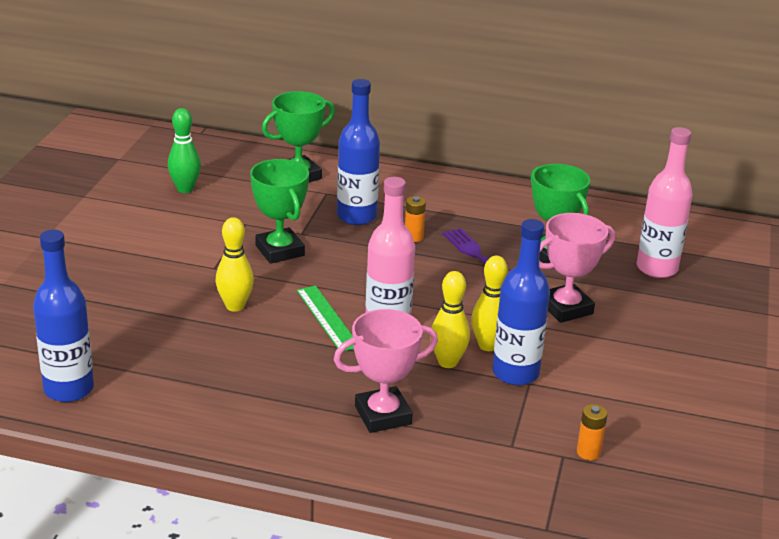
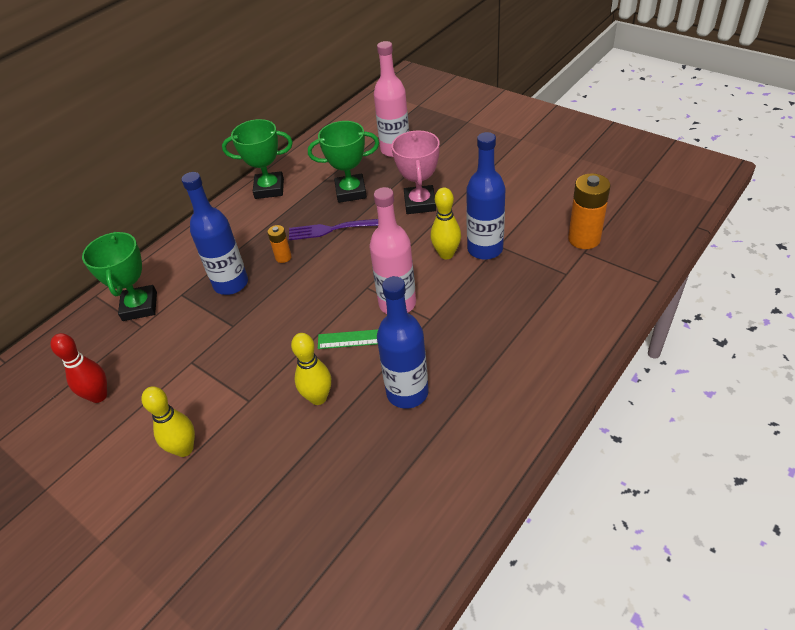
camera: 60 degrees left, 15 degrees up
blue bottle [33,230,94,402] -> blue bottle moved to [377,276,429,409]
green bowling pin [168,108,201,193] -> red bowling pin [50,333,107,403]
green trophy [250,159,309,264] -> green trophy moved to [222,119,293,199]
pink trophy [334,309,438,433] -> none
yellow bowling pin [430,271,470,368] -> yellow bowling pin moved to [141,386,195,457]
orange battery [577,404,608,460] -> orange battery [568,173,610,249], size x1.87

